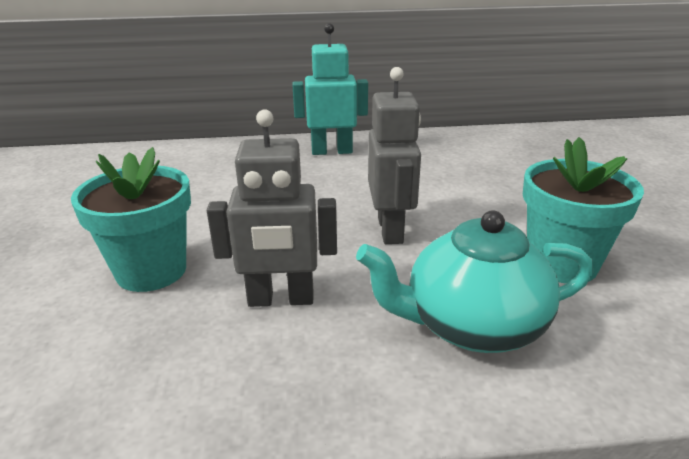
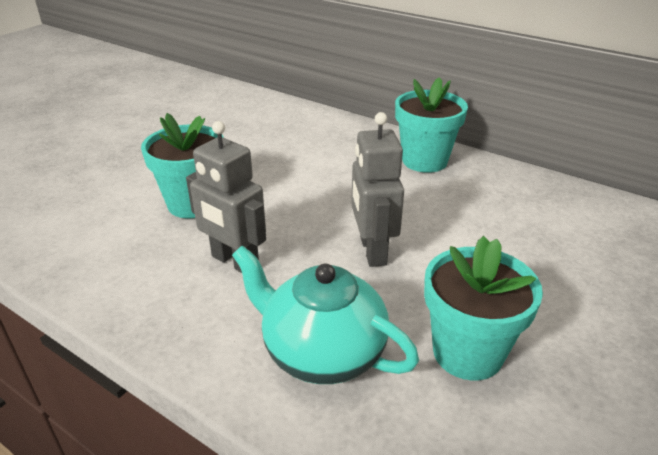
camera: 40 degrees right, 5 degrees up
turquoise robot [292,23,368,155] -> turquoise flower pot [395,77,468,173]
grey robot [368,67,421,244] -> grey robot turned 135 degrees clockwise [351,112,404,267]

